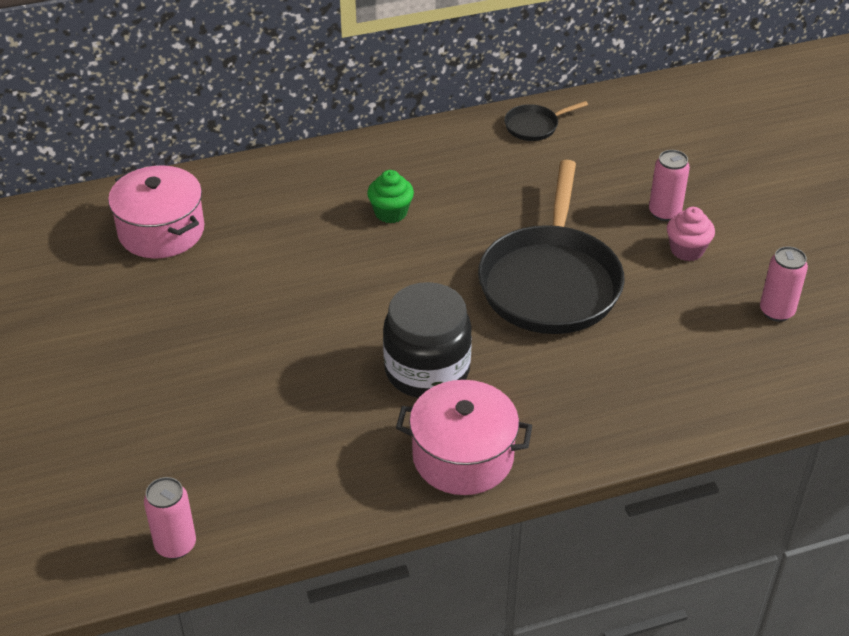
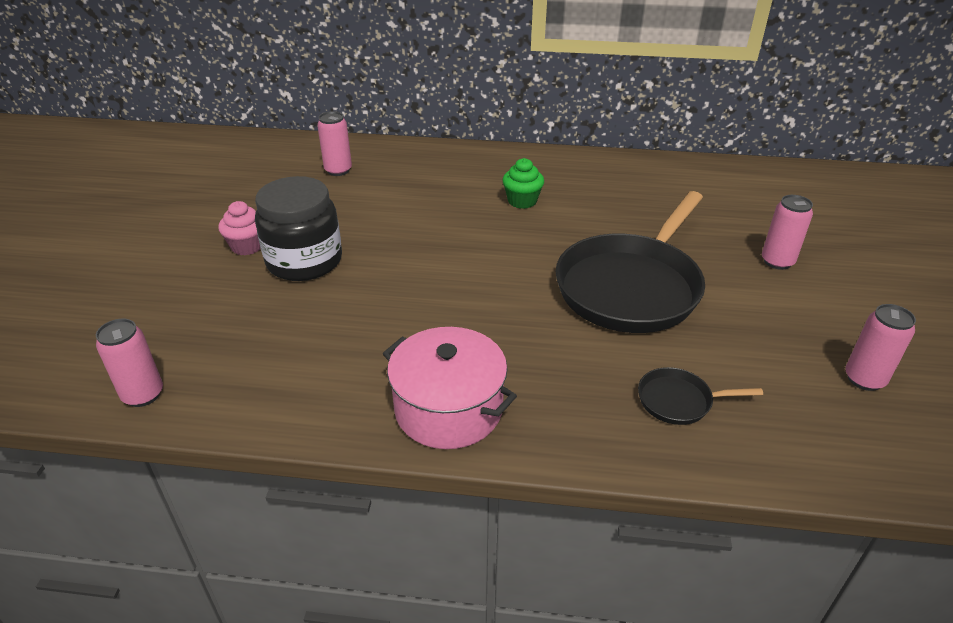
camera: 25 degrees right, 5 degrees down
pink pot [108,165,204,259] -> pink can [317,111,352,176]
black jar [383,282,472,398] -> black jar moved to [255,176,342,281]
black pan [504,101,588,141] -> black pan moved to [638,367,763,425]
pink cupcake [667,207,715,261] -> pink cupcake moved to [218,201,261,255]

